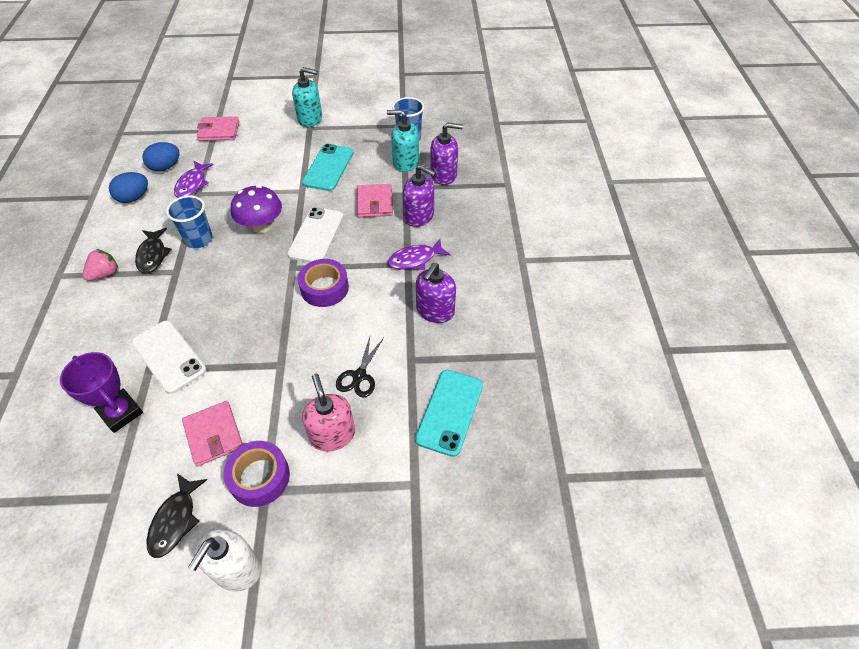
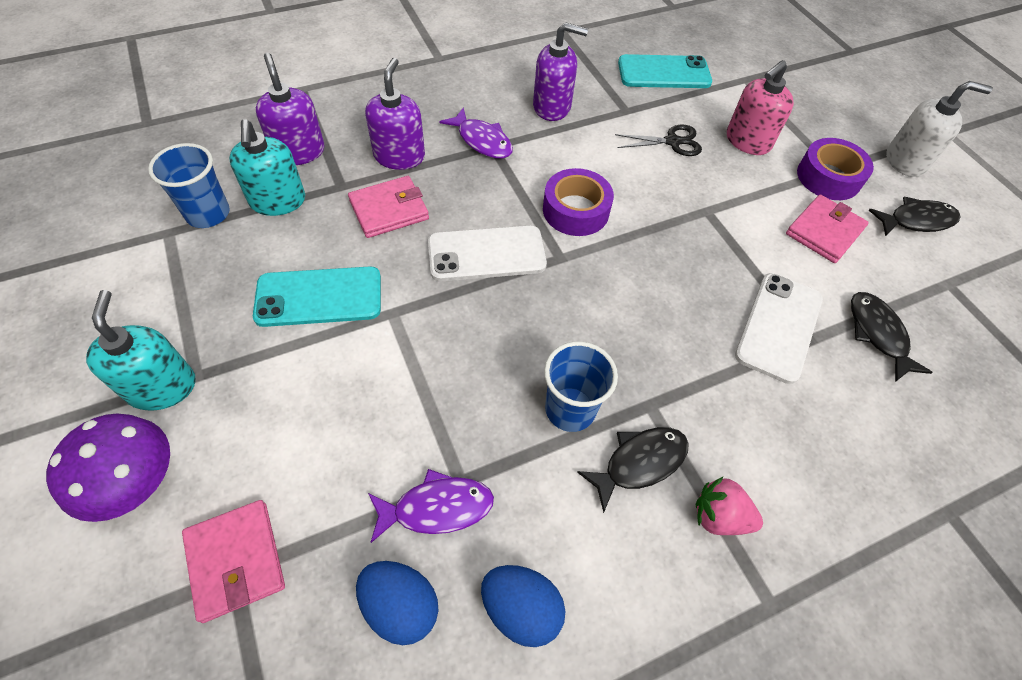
camera: 115 degrees left, 5 degrees up
purple trophy [60,352,143,433] -> black fish [851,292,933,382]
purple mushroom [231,185,282,233] -> purple mushroom moved to [46,414,170,522]

